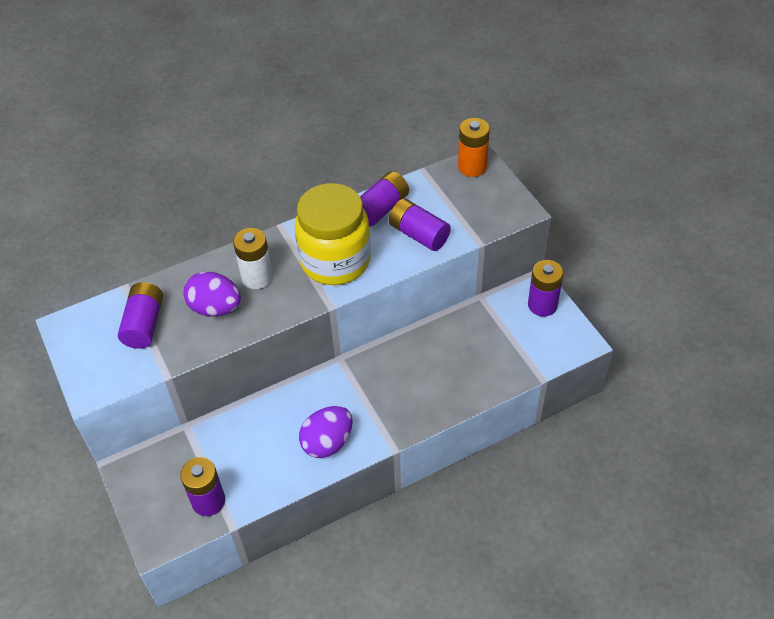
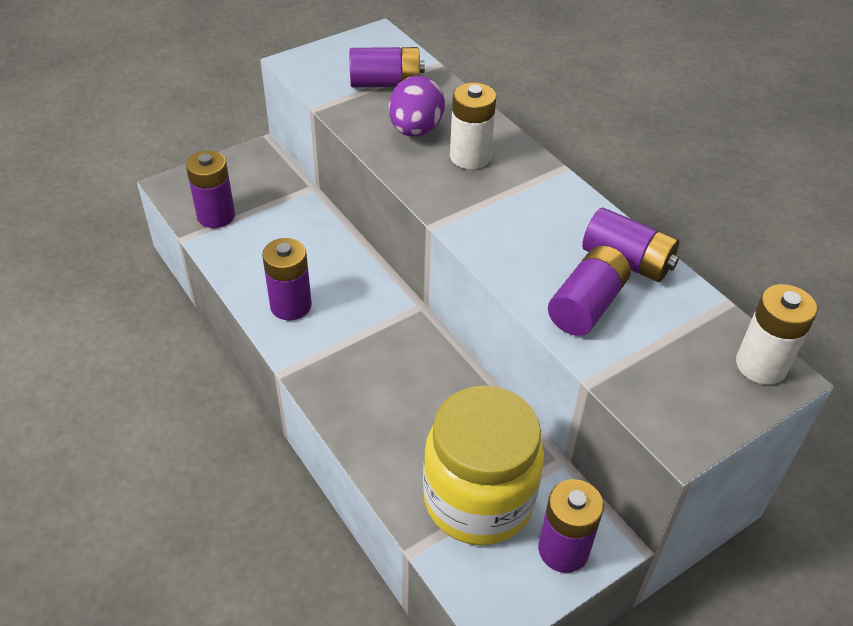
camera: 80 degrees right, 5 degrees down
yellow jar [295,183,371,285] -> yellow jar moved to [423,386,544,545]
purple egg [299,406,353,458] -> purple battery [262,238,312,321]
orange battery [458,118,490,177] -> white battery [736,284,817,385]

